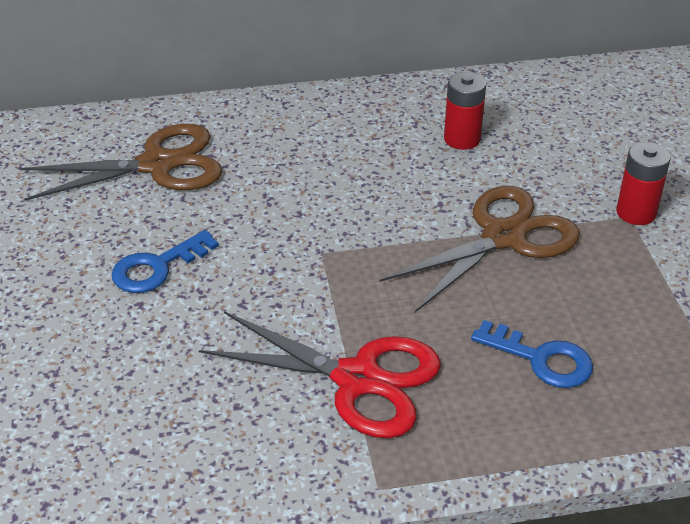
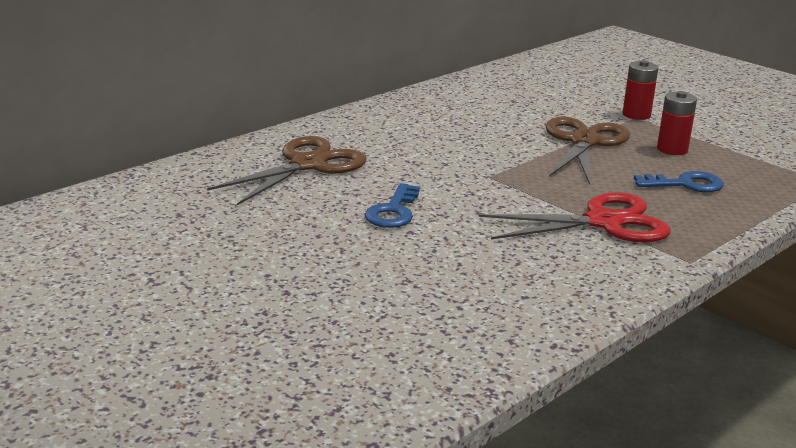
camera: 35 degrees left, 15 degrees down
red battery [444,72,486,150] -> red battery moved to [657,91,697,155]

